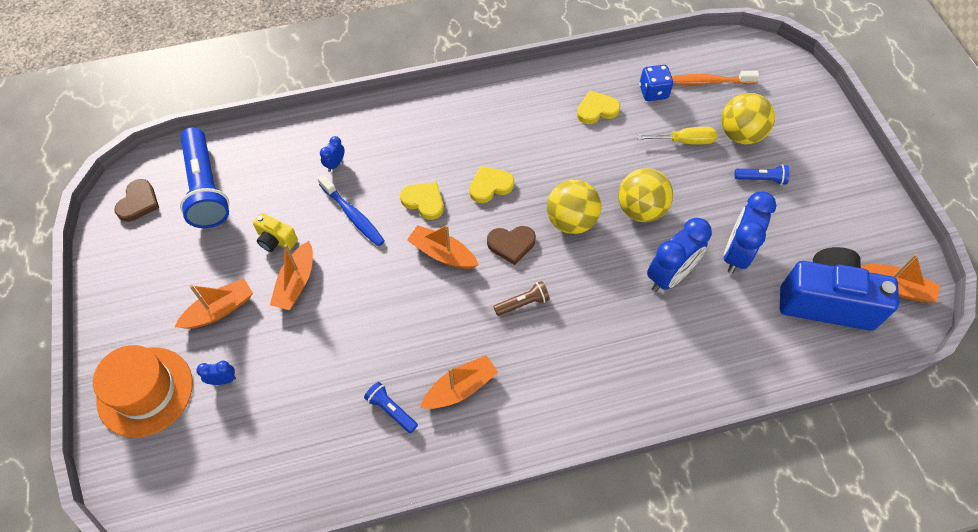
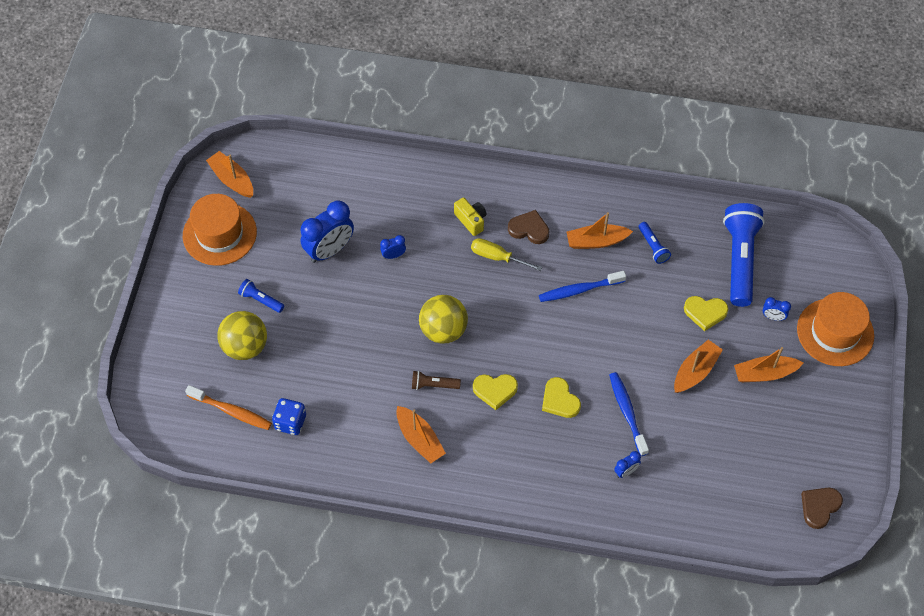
camera: 155 degrees left, 0 degrees up
blue flashlight [180,127,229,228] -> blue flashlight moved to [723,203,765,307]
yellow camera [253,213,298,252] -> yellow camera moved to [454,197,486,236]
orange boat [407,225,479,269] -> orange boat moved to [396,406,446,464]
brown heart [487,226,536,265] -> brown heart moved to [508,210,549,244]
brown flashlight [493,281,550,316] -> brown flashlight moved to [412,371,461,390]
yellow heart [577,90,621,124] -> yellow heart moved to [684,296,729,331]
yellow ball [618,168,673,222] -> none
yellow screwdriver [637,127,717,145] -> yellow screwdriver moved to [471,238,542,271]
blue clock [647,218,712,292] -> blue clock [380,235,406,259], size x0.46
blue camera [780,247,899,331] -> none
none -> orange hat [183,194,257,266]
none -> blue toothbrush [539,271,626,302]

